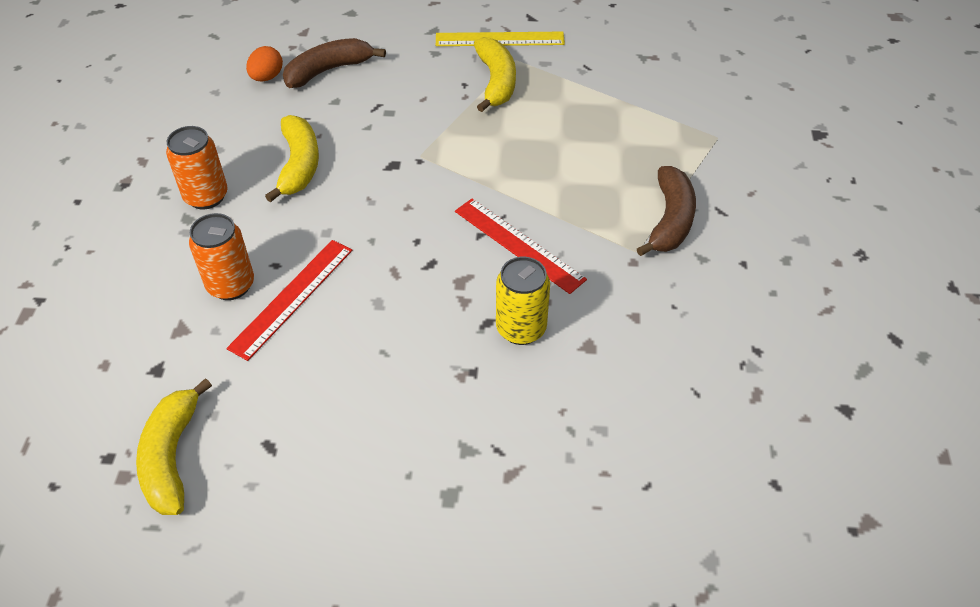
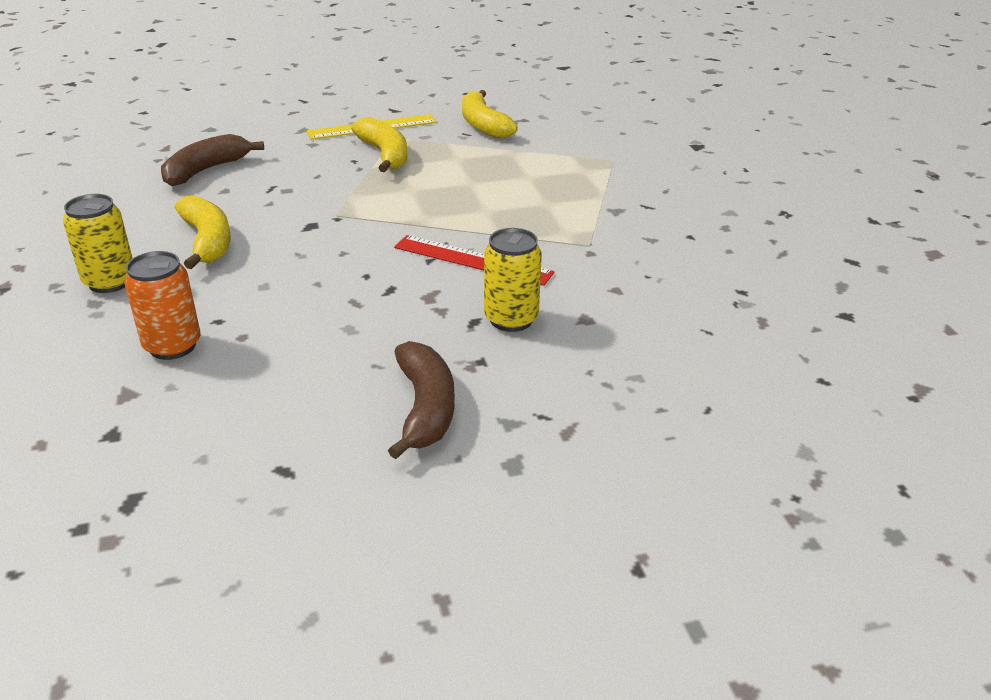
camera: 20 degrees left, 15 degrees down
yellow banana [136,378,212,515] -> yellow banana moved to [462,90,518,139]
orange can [166,126,228,209] -> yellow can [63,194,133,293]
red ruler [226,240,352,361] -> none
orange egg [246,46,283,82] -> none
brown banana [637,166,696,256] -> brown banana moved to [388,341,455,459]

